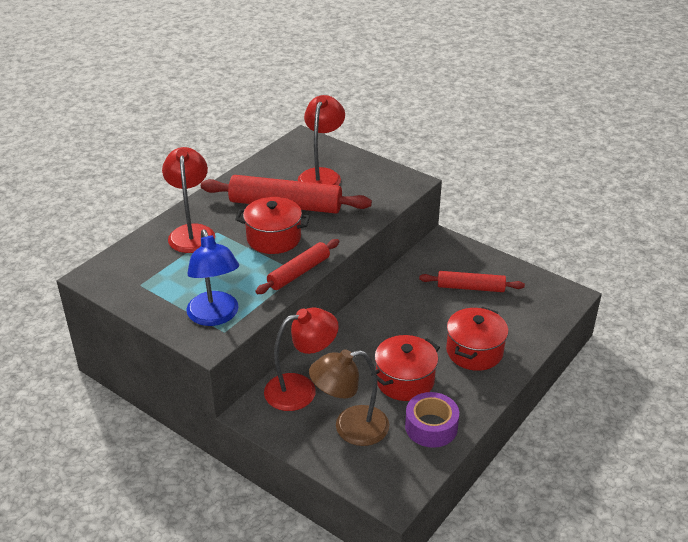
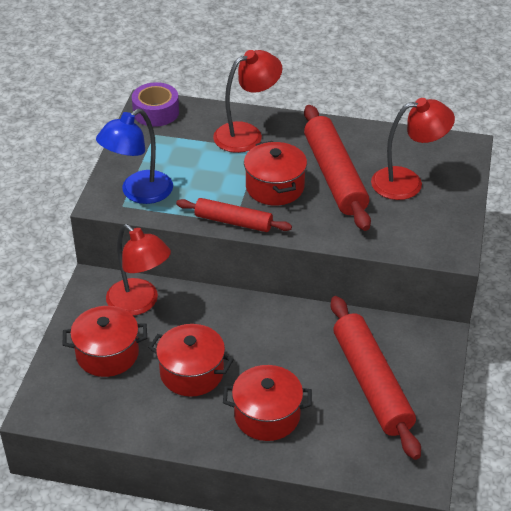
camera: 65 degrees right, 5 degrees up
brown lamp [309,349,389,446] -> red pot [63,306,147,377]
purple tape [405,392,459,448] -> purple tape moved to [132,82,179,127]
red rolling pin [419,271,525,292] -> red rolling pin [331,296,421,460], size x1.68

